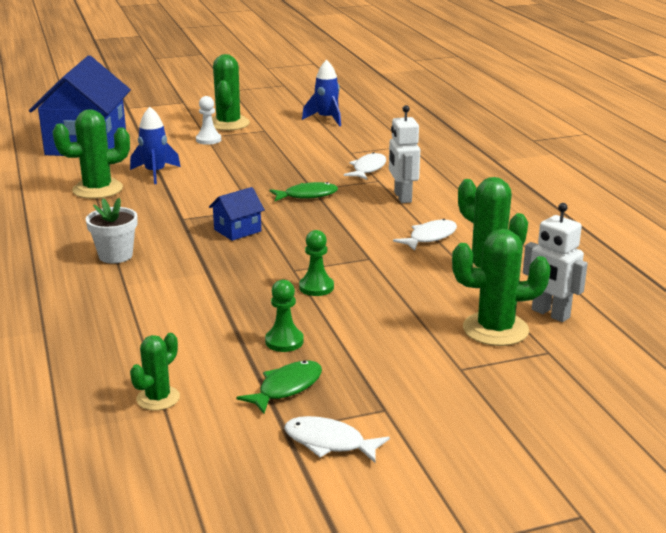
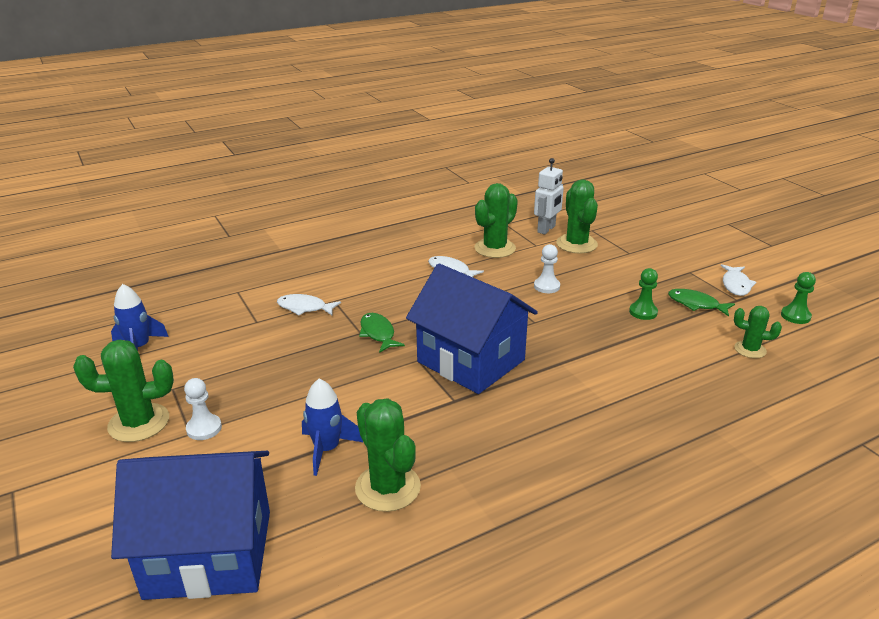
camera: 100 degrees left, 5 degrees up
white flower pot [86,198,138,263] -> none
blue house [209,187,265,241] -> blue house [406,263,538,394], size x2.33
green pawn [299,230,334,296] -> green pawn moved to [781,272,816,324]
white robot [389,105,420,203] -> none
none -> white pawn [534,244,560,293]

